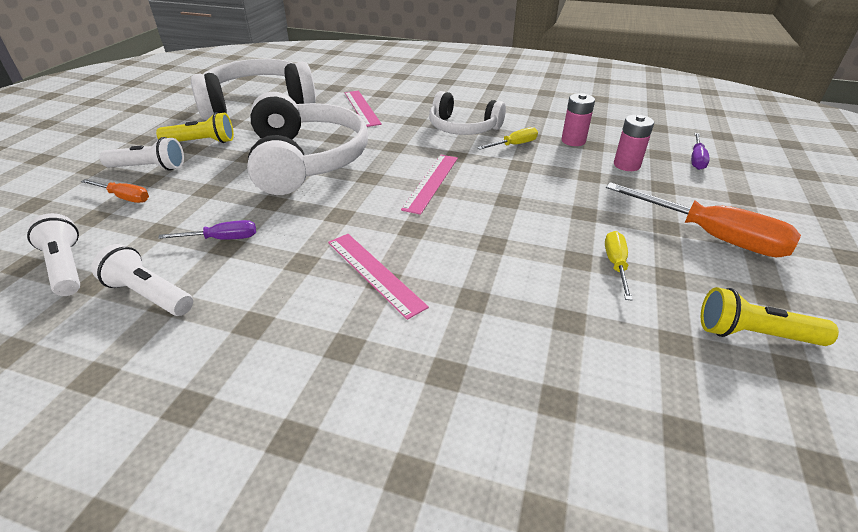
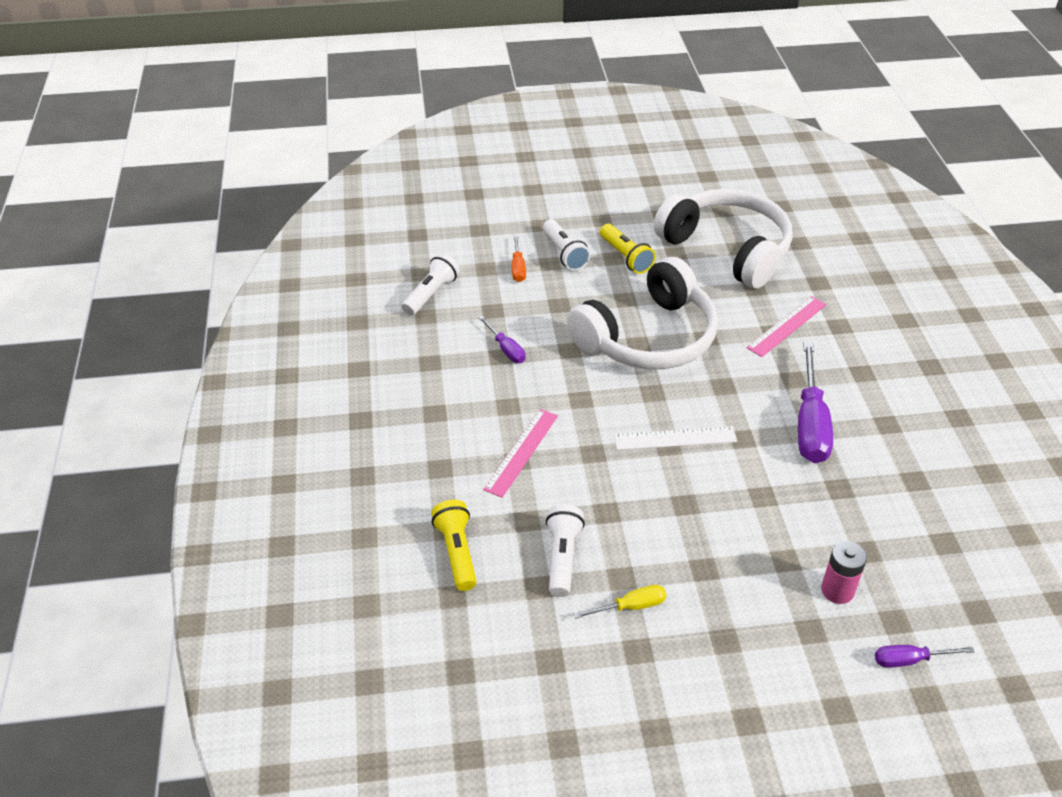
camera: 65 degrees right, 5 degrees up
white flashlight [92,244,193,316] -> white flashlight moved to [546,504,585,597]
pink ruler [401,155,458,215] -> white ruler [614,426,737,450]
white headphones [429,91,506,135] -> purple screwdriver [798,342,833,463]
yellow screwdriver [477,127,538,150] -> none
pink battery [561,93,595,146] -> none
orange screwdriver [606,182,801,257] -> none
yellow flashlight [701,287,839,346] -> yellow flashlight moved to [431,500,477,591]

